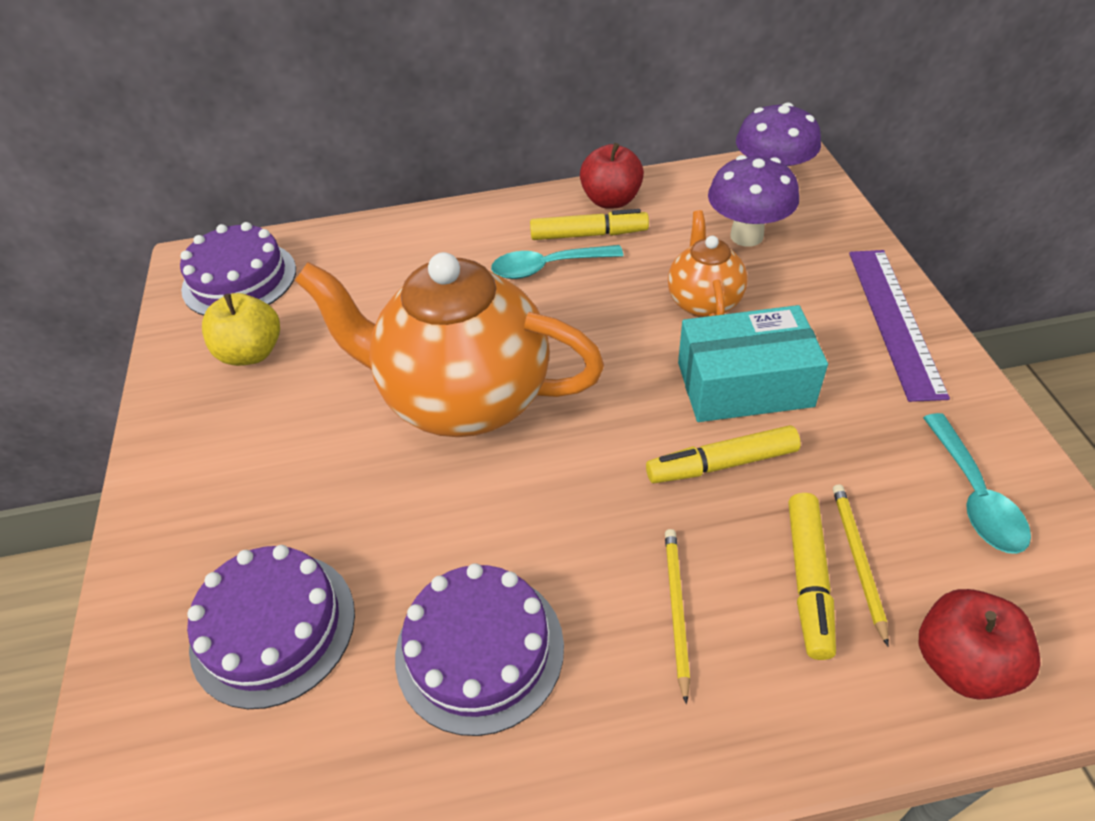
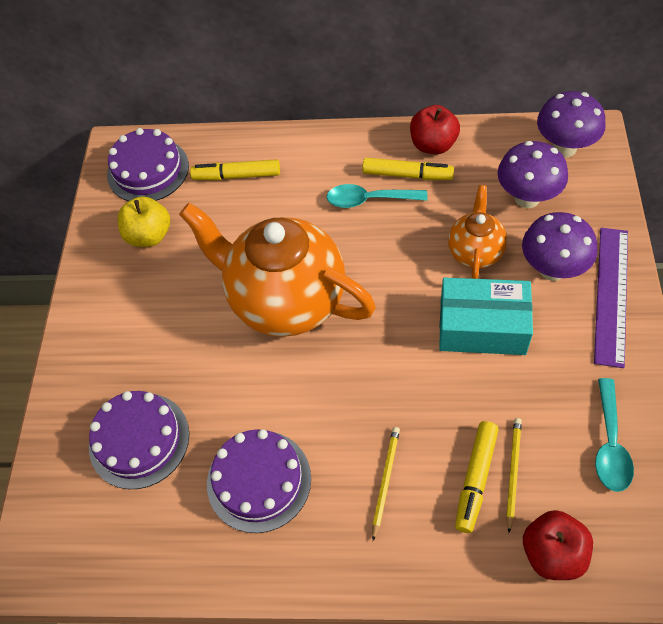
camera: 15 degrees right, 10 degrees up
yellow marker [646,425,801,483] -> yellow marker moved to [190,159,280,180]
none -> purple mushroom [522,212,597,281]

